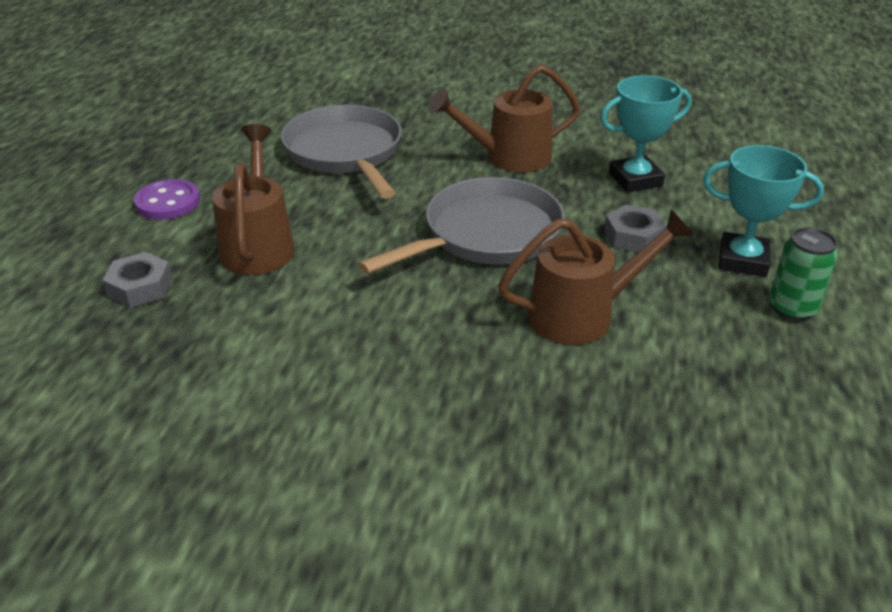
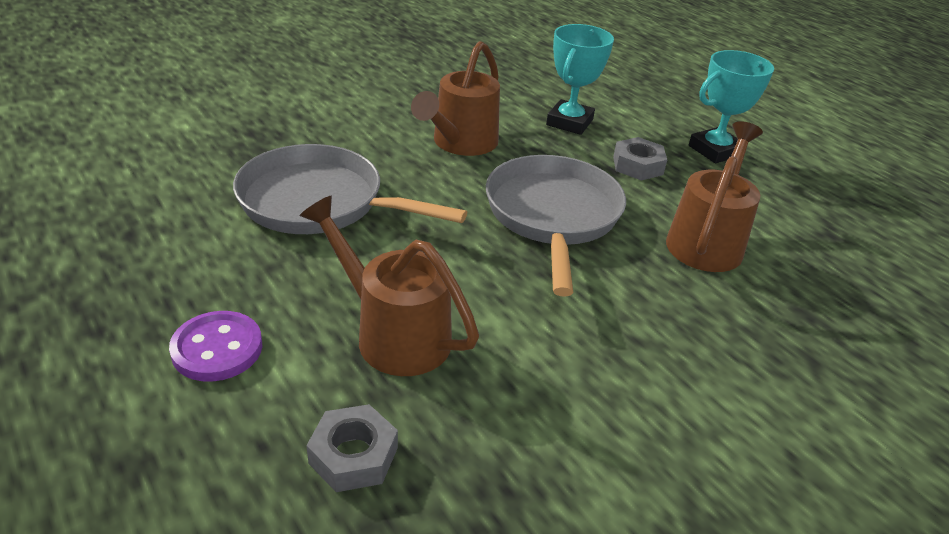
camera: 50 degrees left, 0 degrees up
green can [769,227,838,321] -> none

